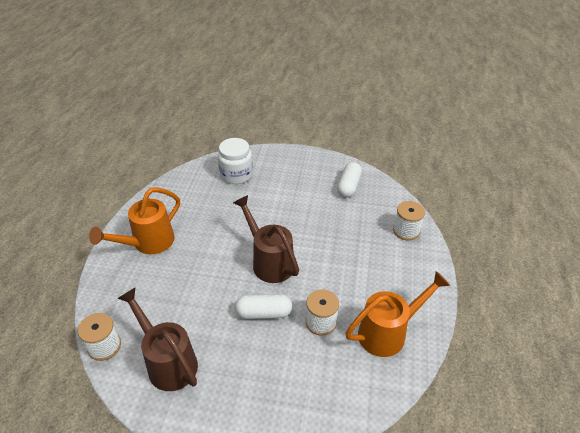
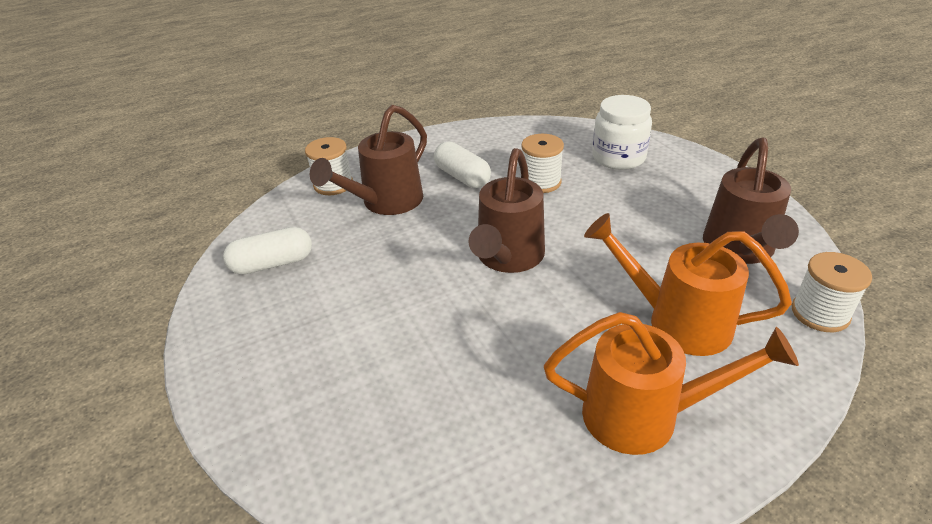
camera: 125 degrees left, 5 degrees down
white jar [218,138,253,184] -> white jar moved to [592,95,652,170]
white capsule [235,294,292,319] -> white capsule moved to [434,141,491,188]
orange watering can [345,271,450,357] -> orange watering can moved to [584,213,792,356]
none -> brown watering can [310,105,427,215]

